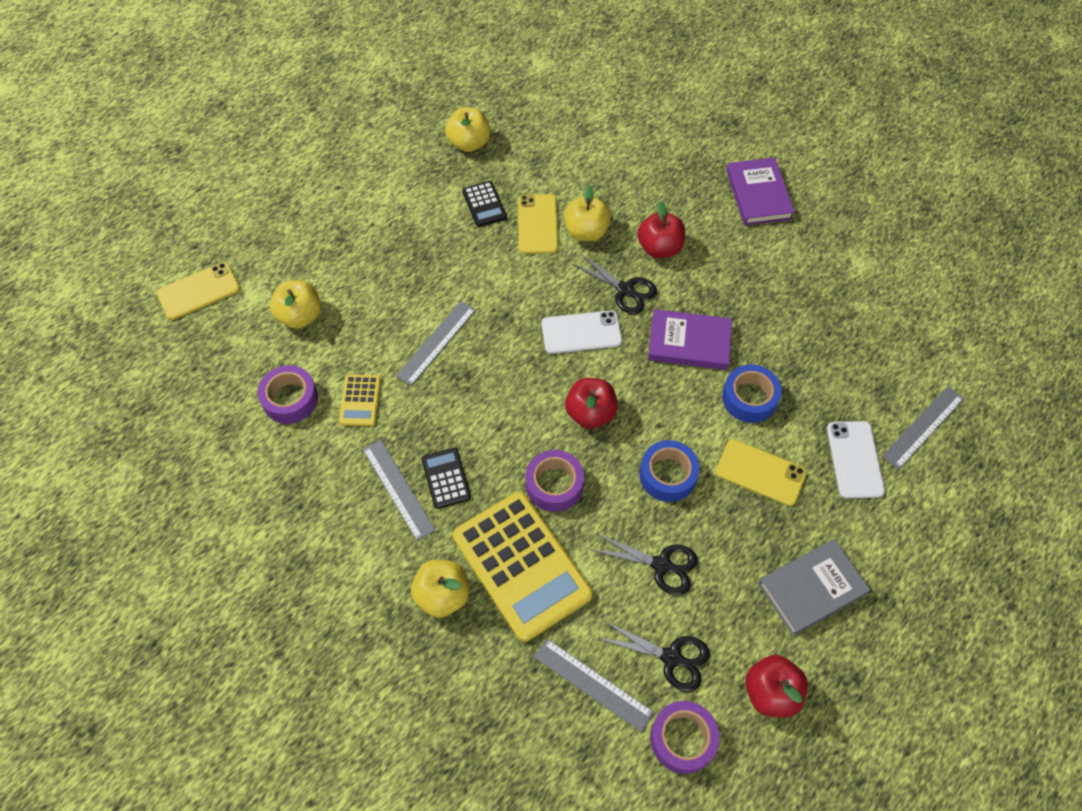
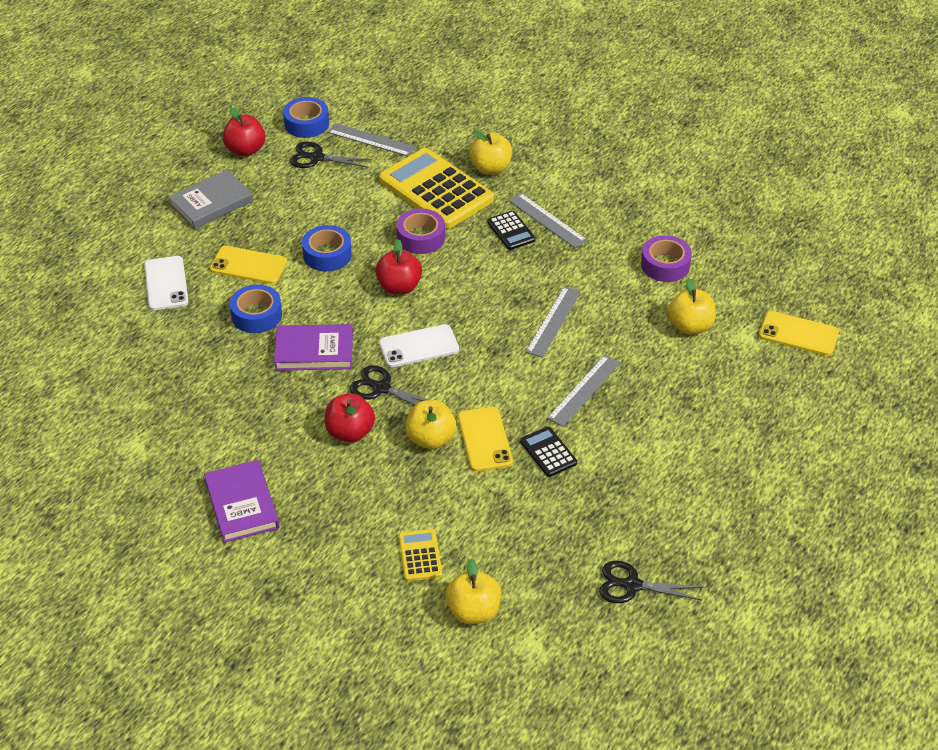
camera: 170 degrees right, 15 degrees down
yellow phone [157,262,240,320] -> yellow phone turned 60 degrees clockwise [759,311,839,356]
yellow calculator [339,374,381,426] -> yellow calculator moved to [399,529,442,581]
yellow apple [446,107,490,152] -> yellow apple moved to [445,559,501,624]
black scissors [590,533,698,595] -> black scissors moved to [599,561,704,603]
purple tape [650,701,720,774] -> blue tape [283,97,329,138]
grey ruler [882,386,964,469] -> grey ruler moved to [547,355,620,427]

